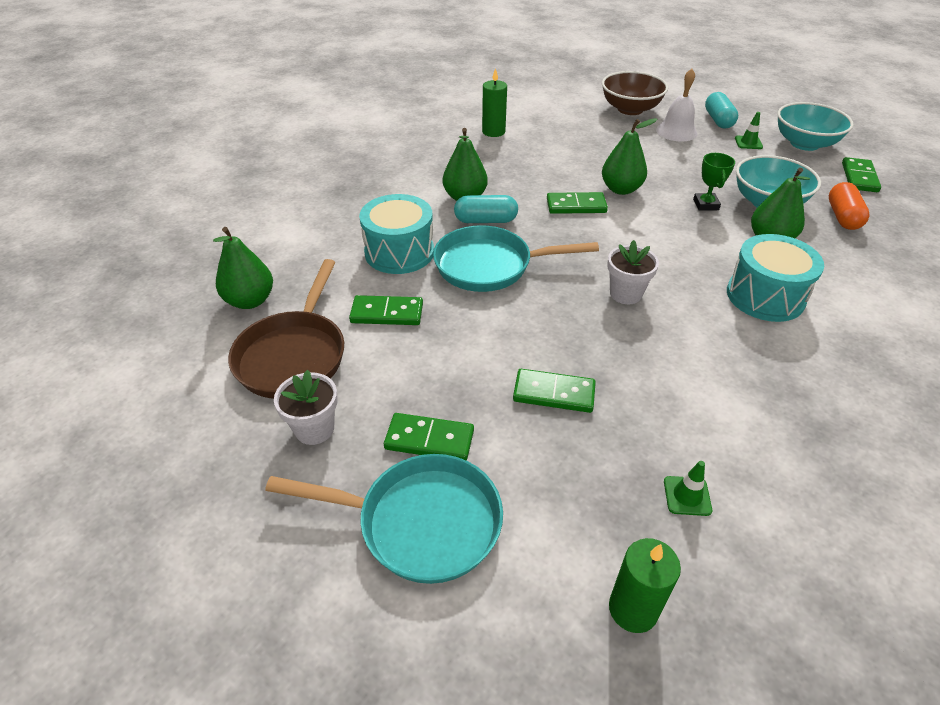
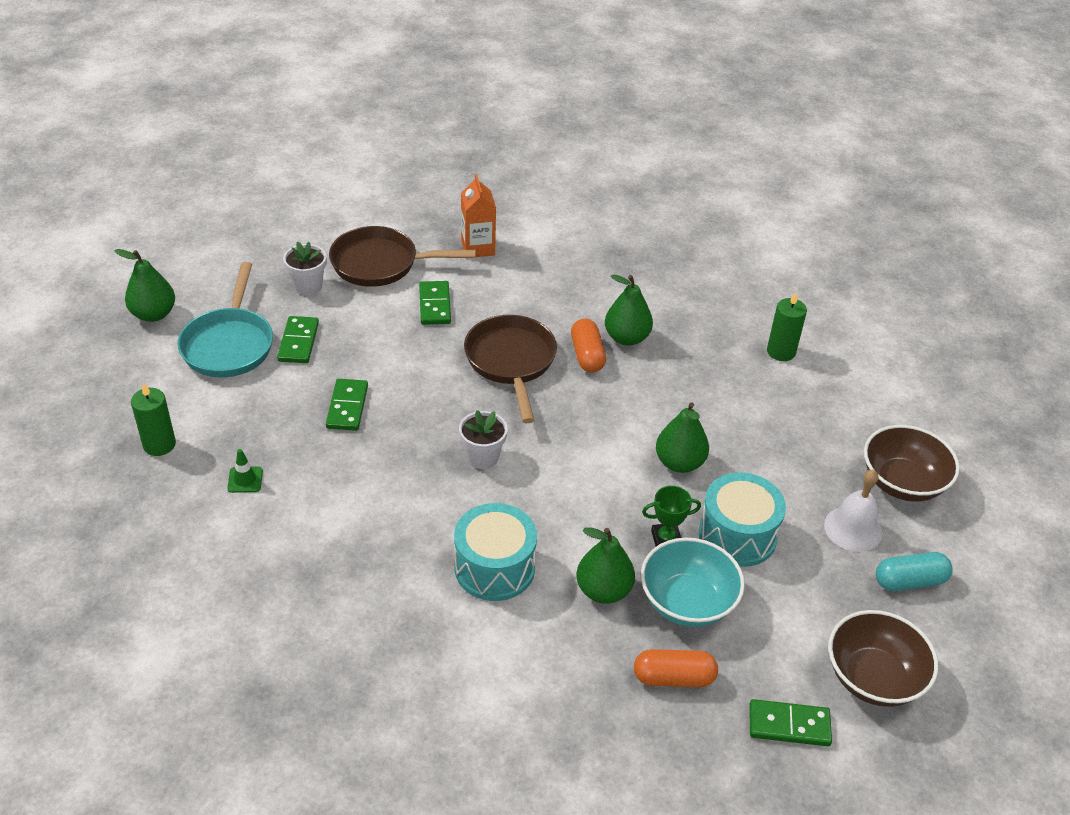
camera: 80 degrees right, 0 degrees up
green pear [213,227,273,309] -> green pear moved to [114,249,175,322]
turquoise drum [359,194,434,274] -> turquoise drum moved to [699,472,786,567]
turquoise pan [433,225,599,292] -> brown pan [464,315,557,423]
turquoise capsule [454,195,518,223] -> orange capsule [571,318,606,373]
green domino [547,192,608,214] -> none
green traffic cone [735,112,763,149] -> none
turquoise bowl [777,102,854,151] -> brown bowl [828,610,938,707]
none -> orange carton [461,174,496,257]

